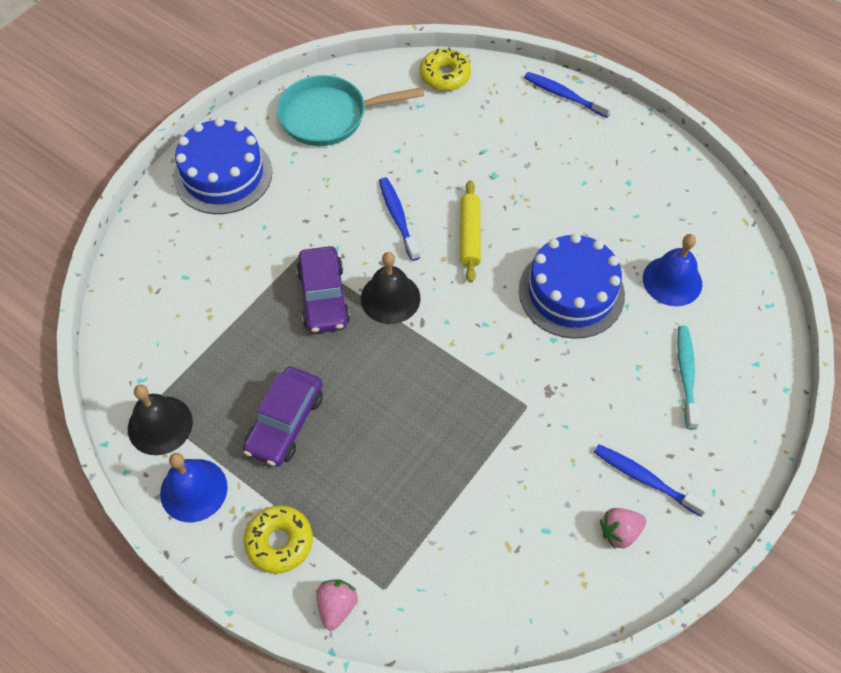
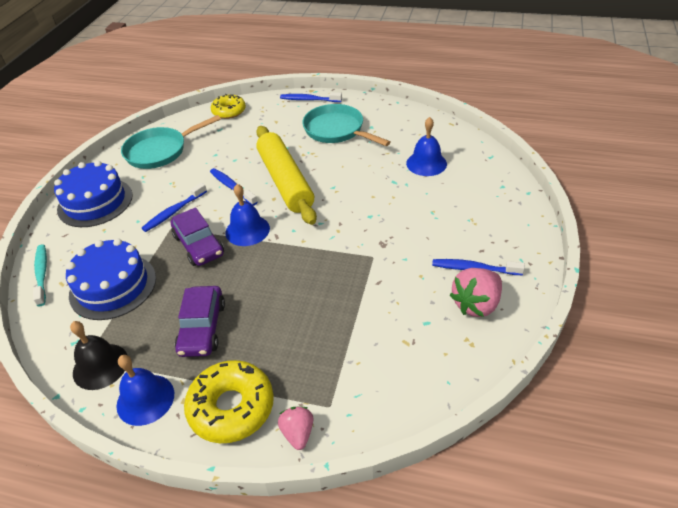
camera: 20 degrees left, 15 degrees down
yellow donut [244,505,313,574] -> yellow donut [184,360,274,443], size x1.51
black bell [361,252,420,324] -> blue bell [225,184,270,246]
yellow rolling pin [460,180,481,283] -> yellow rolling pin [256,126,317,225], size x1.93
blue cake [519,233,625,339] -> blue cake moved to [66,238,156,320]
pink strawberry [600,508,646,549] -> pink strawberry [450,268,502,317], size x1.63
turquoise toothbrush [677,325,700,430] -> turquoise toothbrush moved to [33,245,47,306]
none -> blue toothbrush [142,183,207,232]
none -> turquoise pan [302,104,390,146]

